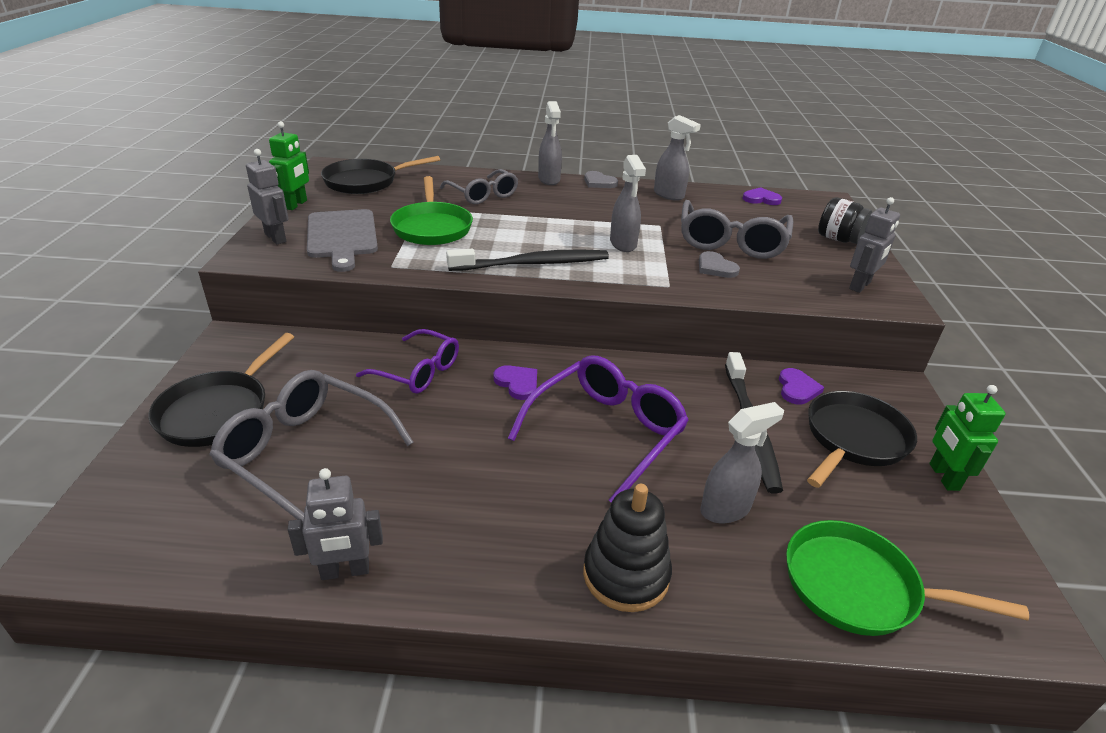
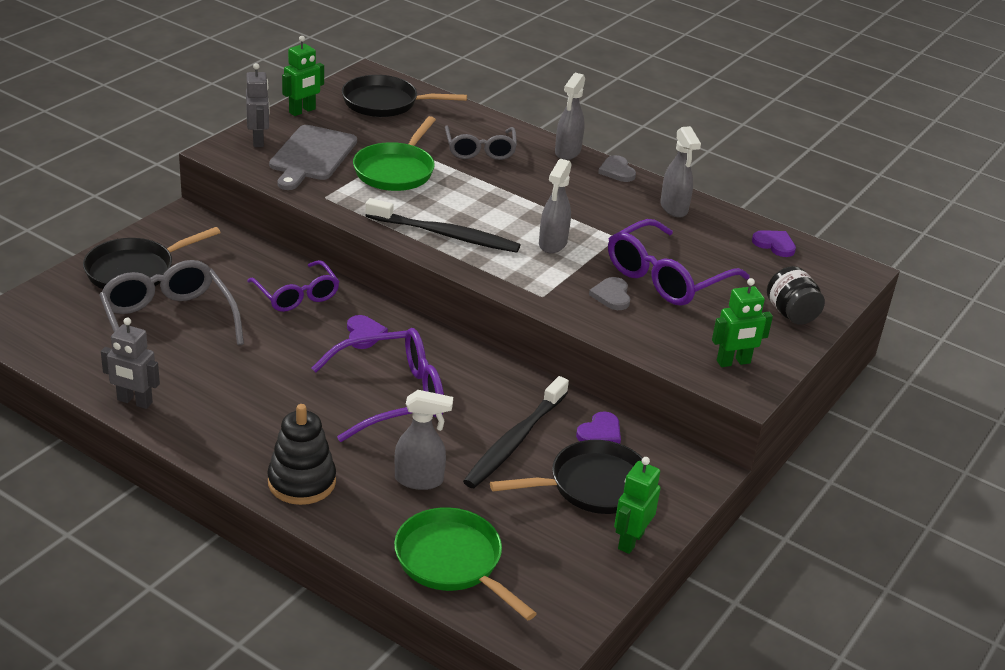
camera: 30 degrees right, 0 degrees up
grey glasses [681,200,793,259] -> purple glasses [608,219,750,306]
grey robot [849,197,900,293] -> green robot [712,278,773,367]

